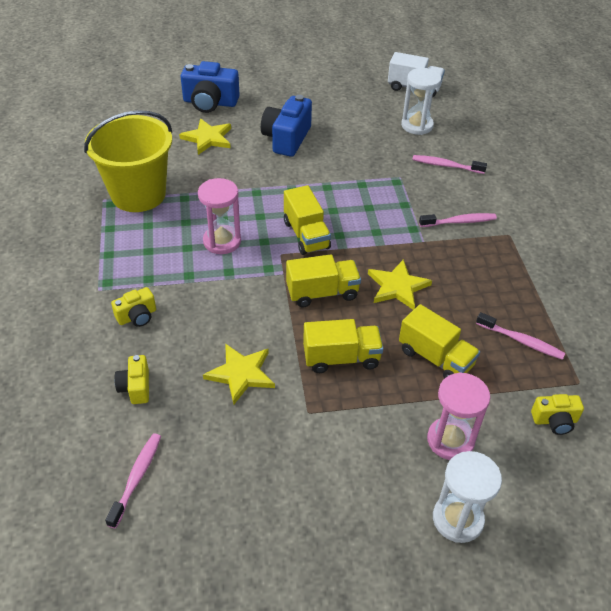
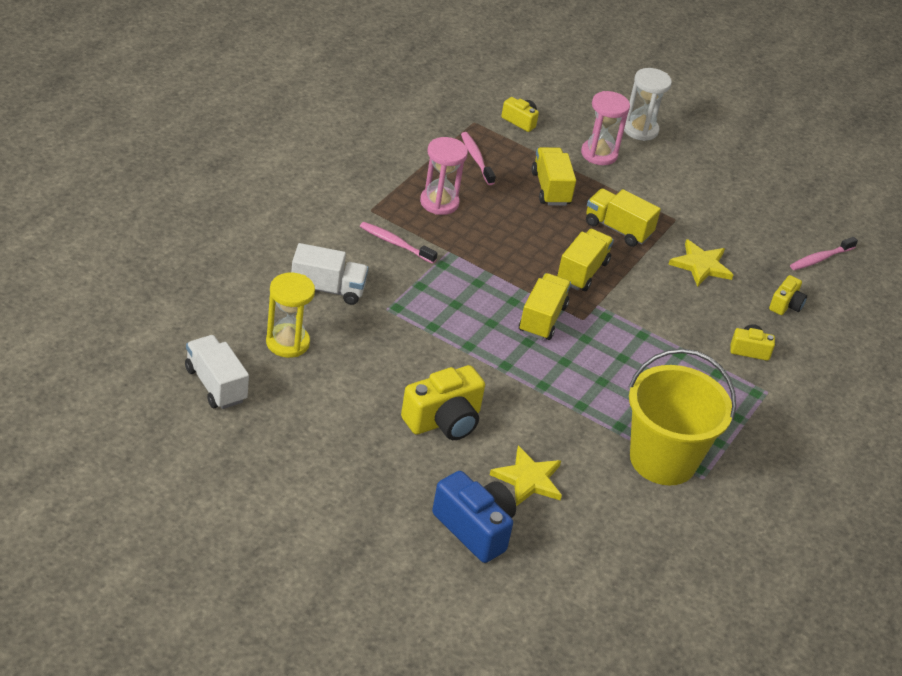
camera: 145 degrees left, 5 degrees down
pink hourglass [198,178,241,254] -> pink hourglass moved to [420,137,468,215]
blue camera [261,95,312,157] -> yellow camera [401,365,485,440]
yellow truck [286,254,361,308] -> yellow truck turned 90 degrees clockwise [557,229,614,291]
yellow star [368,259,432,310] -> none
white hourglass [401,68,441,135] -> yellow hourglass [266,273,315,358]
pink toothbrush [412,155,487,174] -> white truck [291,243,368,305]

